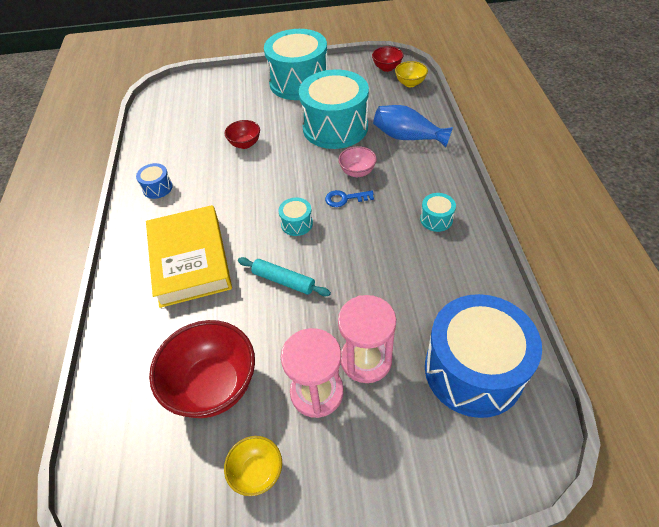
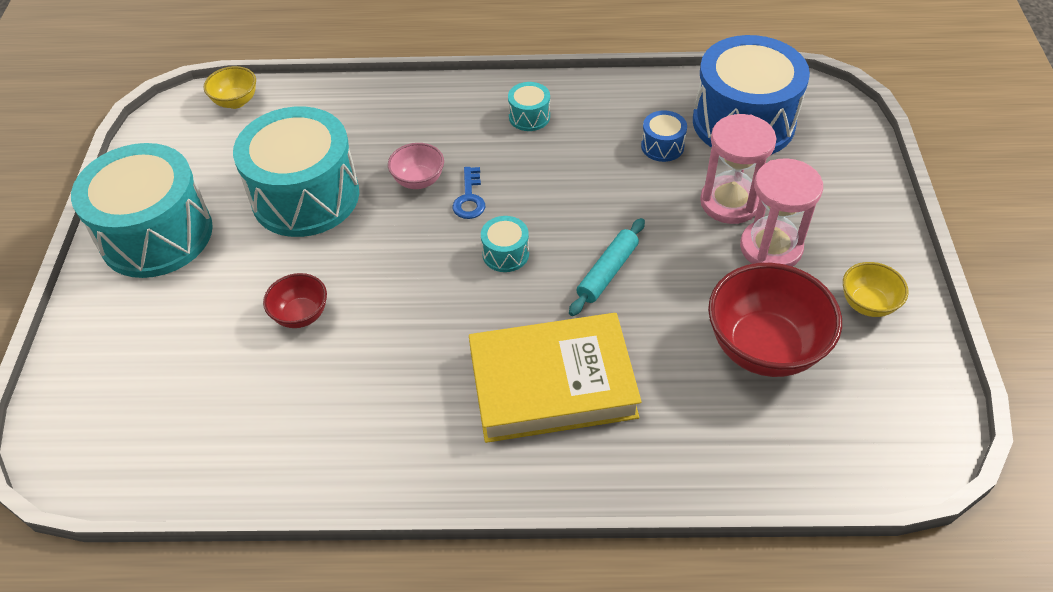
camera: 85 degrees left, 0 degrees up
blue drum [136,163,173,199] -> blue drum moved to [641,110,687,162]
red bowl [372,46,404,72] -> none
blue vase [373,105,453,147] -> none

